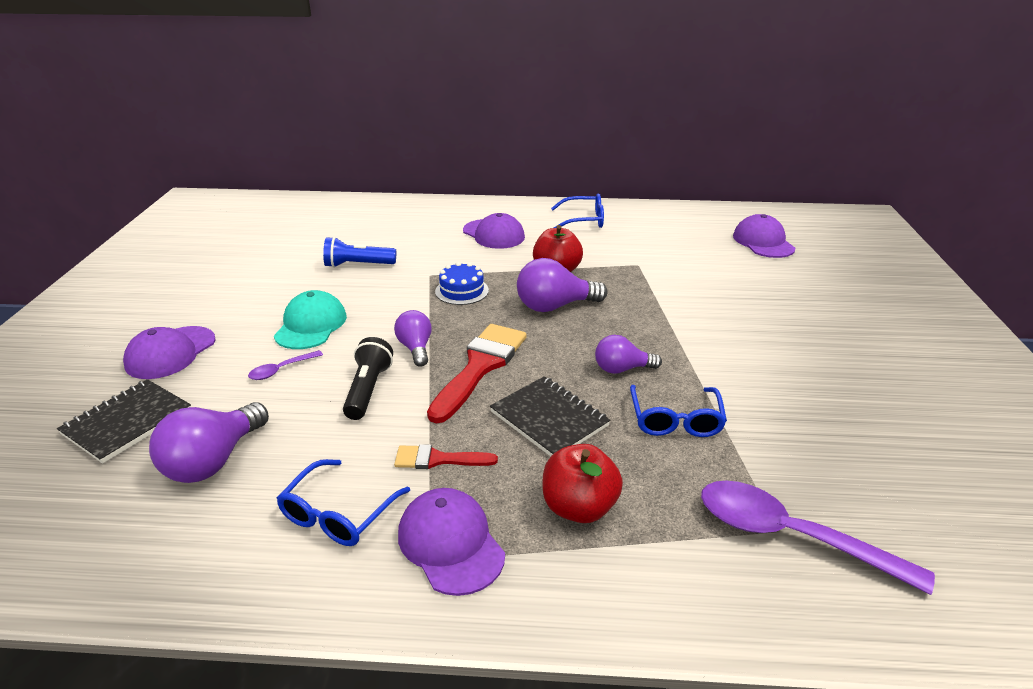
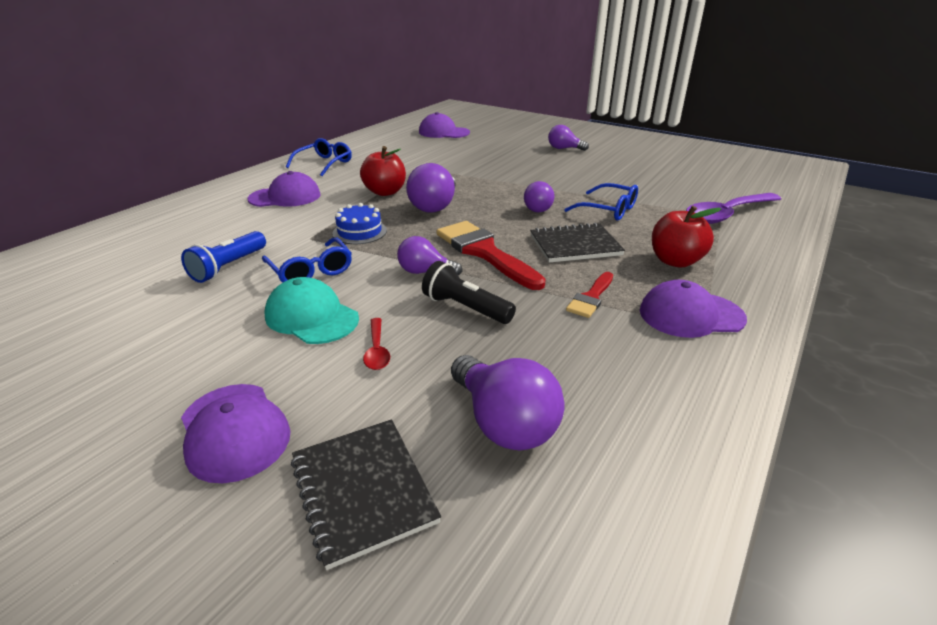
camera: 60 degrees left, 0 degrees up
purple spoon [248,350,323,380] -> red spoon [363,318,390,370]
blue glasses [276,459,410,546] -> blue glasses moved to [262,237,352,283]
none -> purple light bulb [548,125,589,151]

